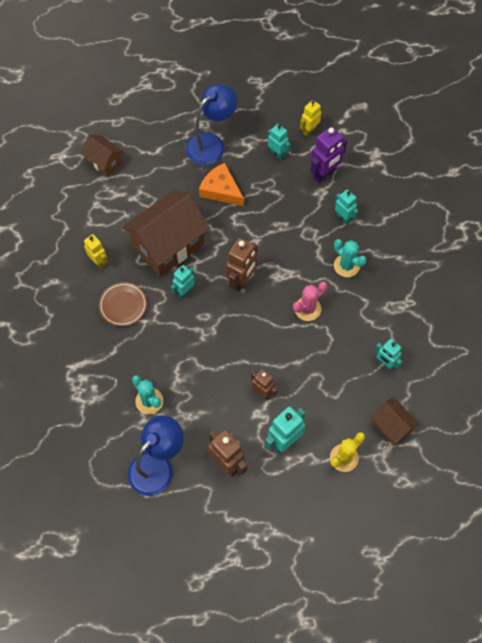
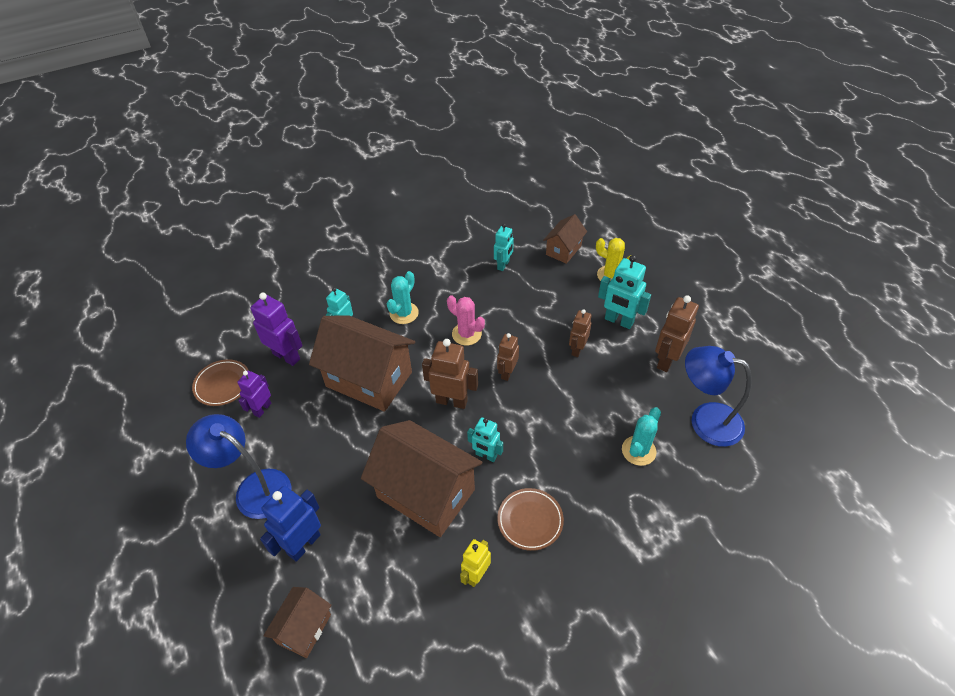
camera: 105 degrees left, 15 degrees down
orange cheese [199,163,244,206] -> none
turquoise robot [268,124,291,160] -> purple robot [237,371,271,418]
yellow robot [300,100,321,136] -> brown plate [192,359,249,406]
none -> blue robot [260,486,321,562]
none -> brown house [309,315,415,412]
none -> brown robot [497,333,519,381]

